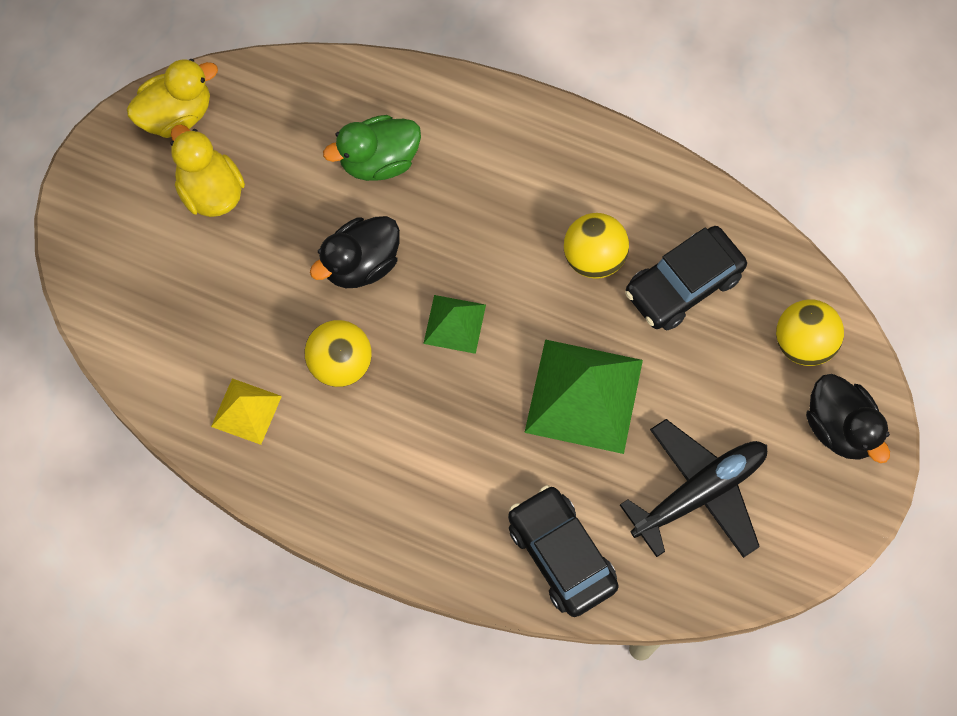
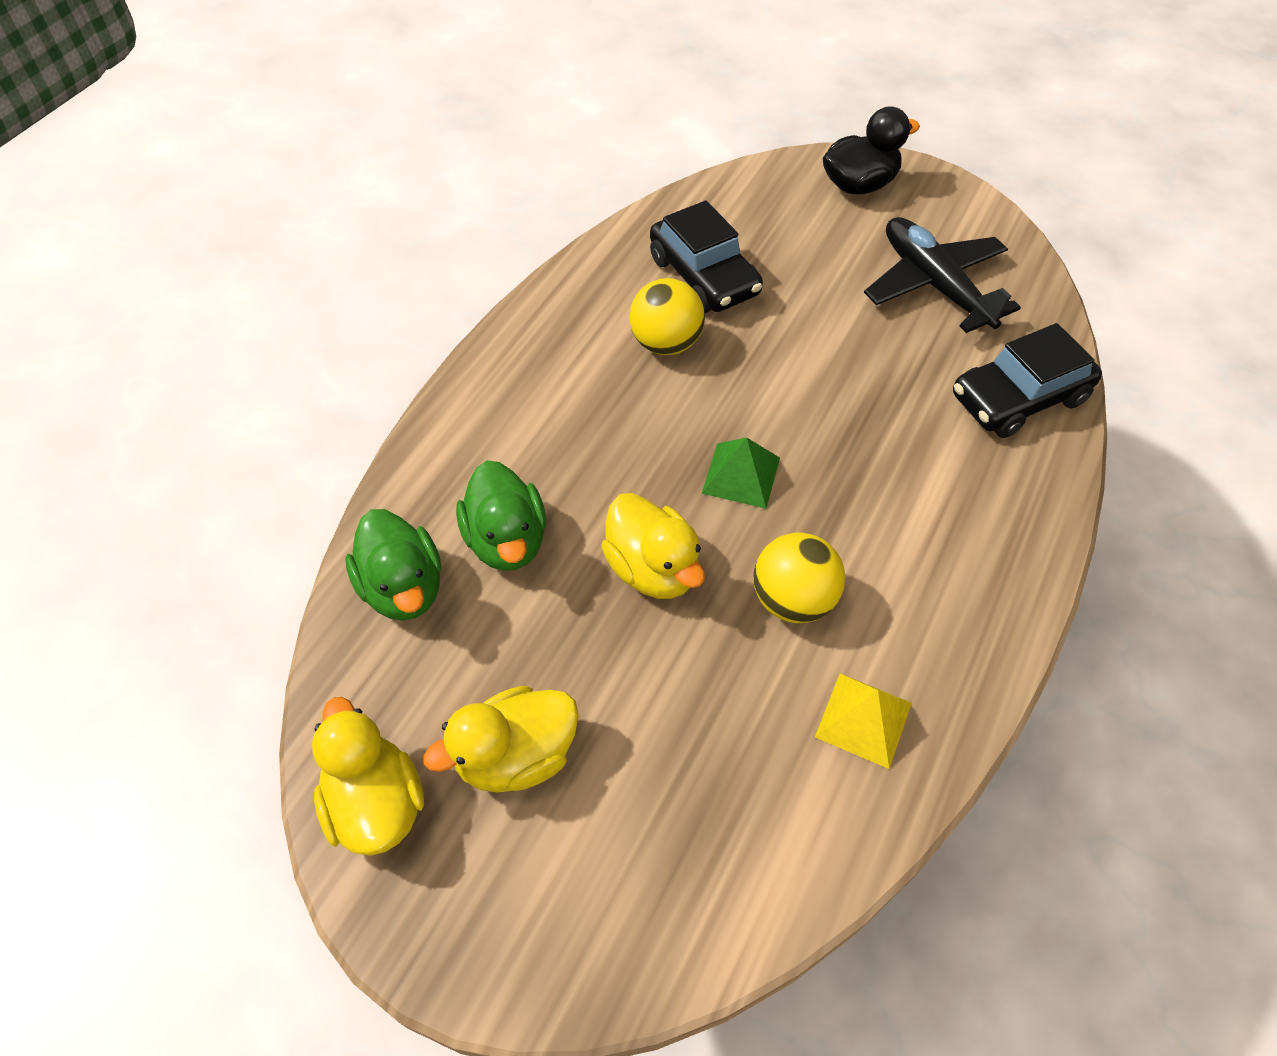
camera: 85 degrees left, 15 degrees down
black duck [310,216,400,288] -> yellow duck [601,493,705,599]
green pyramid [524,339,643,454] -> none
yellow ball [776,299,844,366] -> none
none -> green duck [345,509,441,621]

